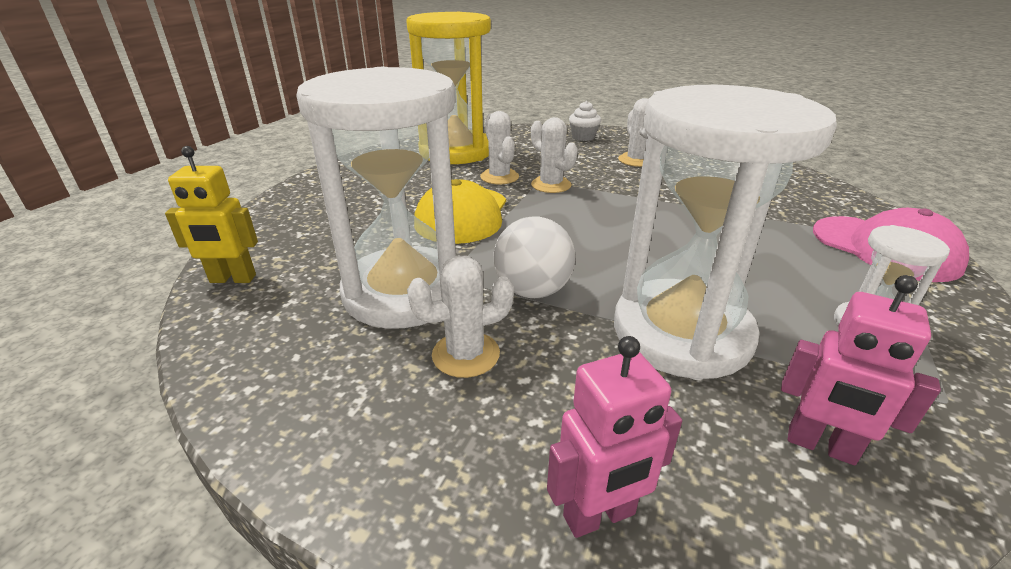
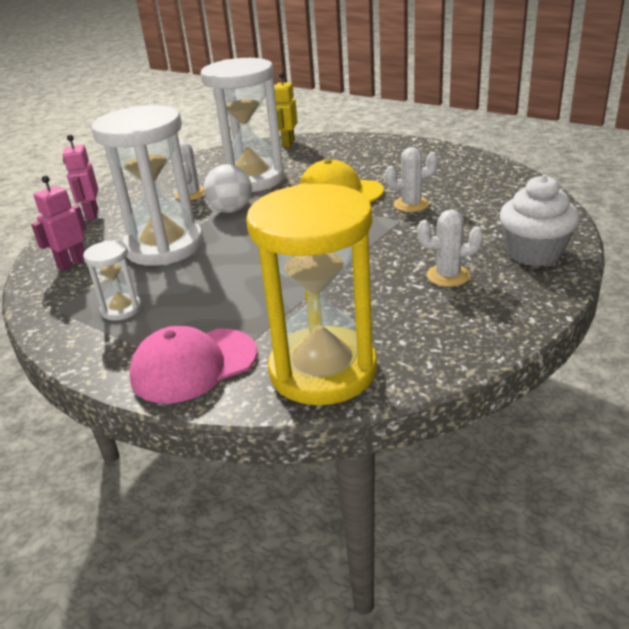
camera: 105 degrees right, 0 degrees up
yellow hourglass [406,12,491,164] -> yellow hourglass moved to [246,183,377,405]
white cactus [531,117,578,193] -> none
white cupcake [569,101,601,141] -> white cupcake [500,175,580,266], size x1.82

